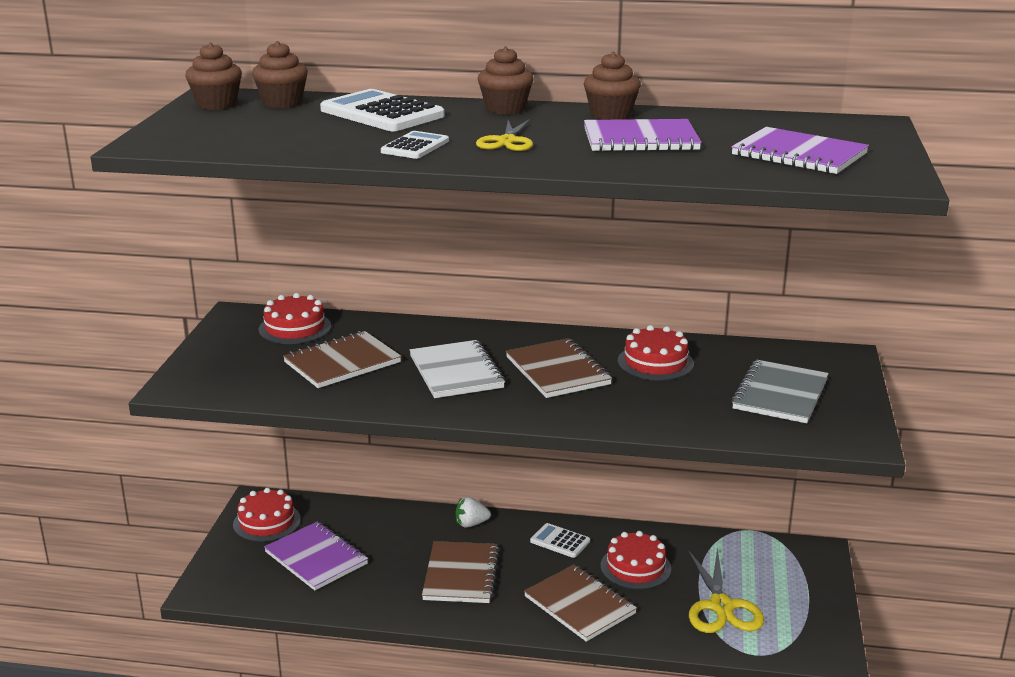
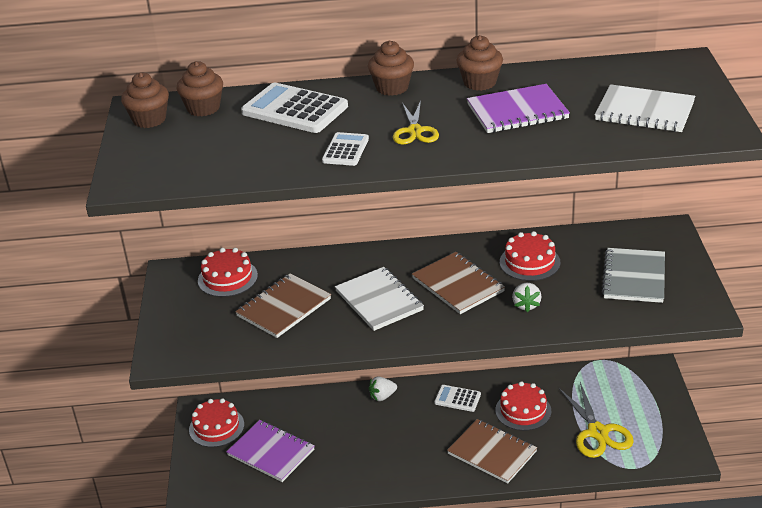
camera: 10 degrees left, 10 degrees up
brown notebook [422,541,500,603] -> none
purple notebook [732,127,869,174] -> white notebook [595,84,695,132]
none -> white strawberry [512,282,542,312]

